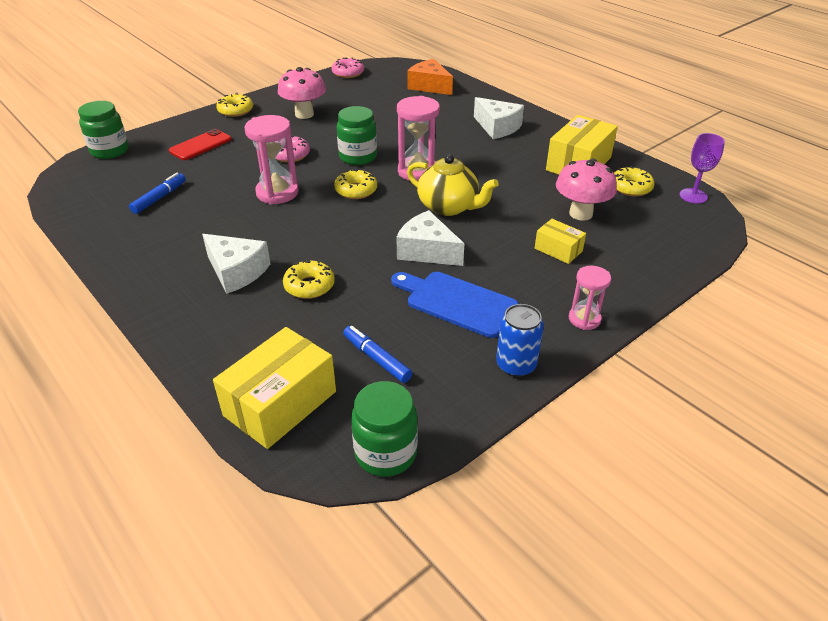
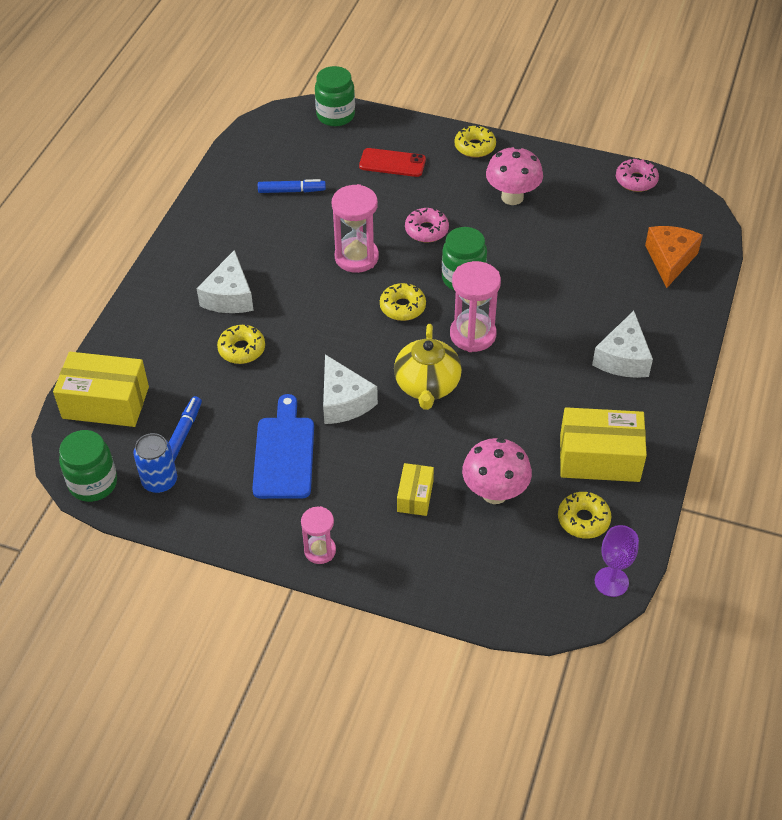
camera: 60 degrees right, 10 degrees up
white cheese [396,210,465,266] -> white cheese turned 150 degrees clockwise [323,354,378,424]
blue can [496,304,544,377] -> blue can moved to [133,433,177,493]

